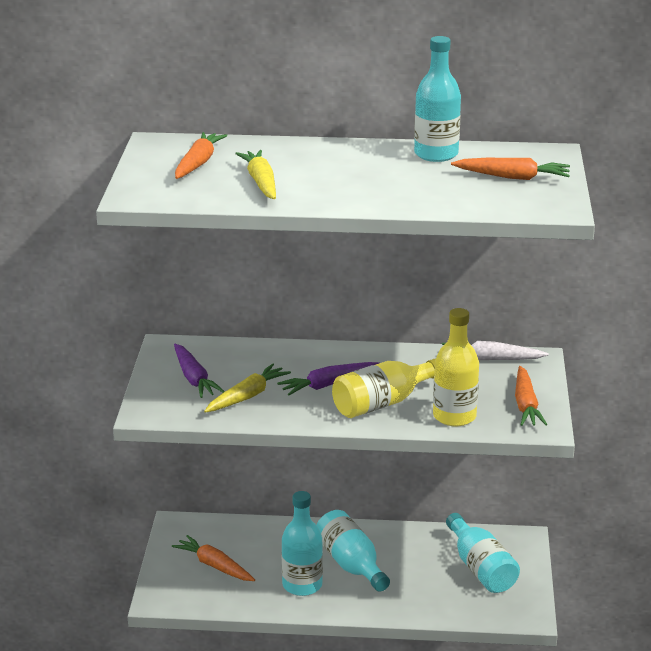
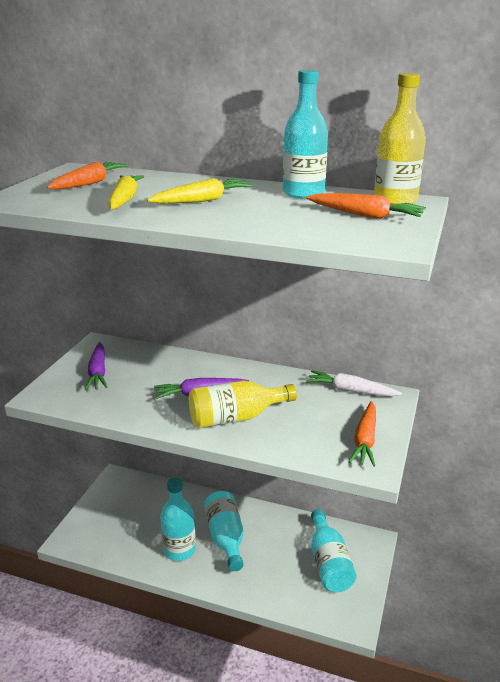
camera: 15 degrees right, 0 degrees up
orange carrot [172,535,255,581] -> none
yellow carrot [204,364,291,413] -> yellow carrot moved to [147,178,253,203]
yellow bottle [433,308,479,426] -> yellow bottle moved to [374,73,426,205]

